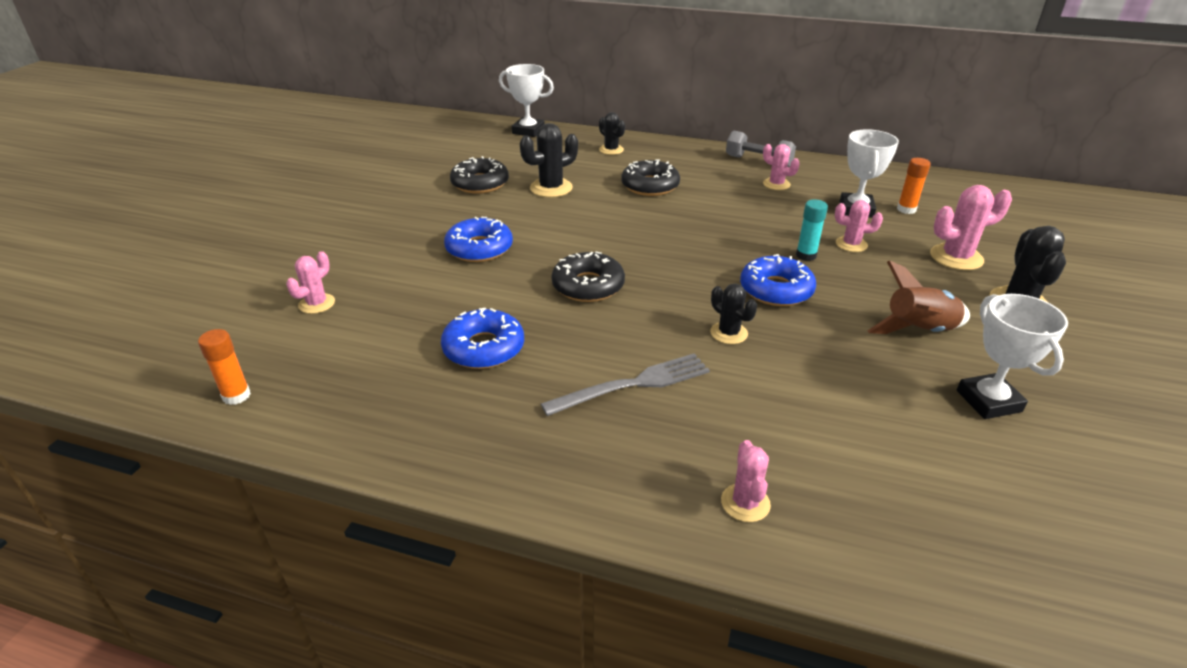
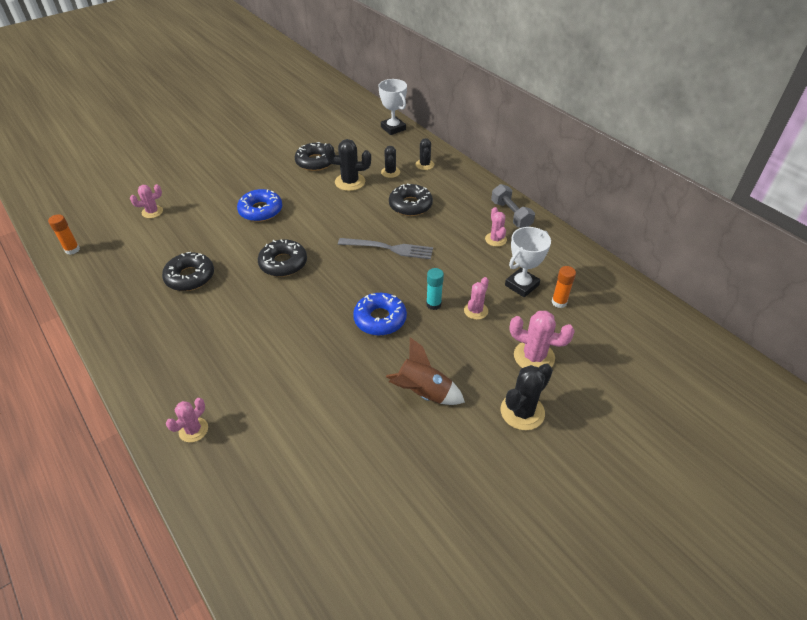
camera: 35 degrees right, 10 degrees up
blue donut [441,308,524,369] -> black donut [162,252,214,291]
grey fork [541,353,710,416] -> grey fork moved to [338,238,433,259]
black cactus [710,284,757,344] -> black cactus moved to [381,146,400,178]
pink cactus [835,200,883,252] -> pink cactus turned 75 degrees clockwise [464,277,489,320]
white trophy [957,294,1068,419] -> none

